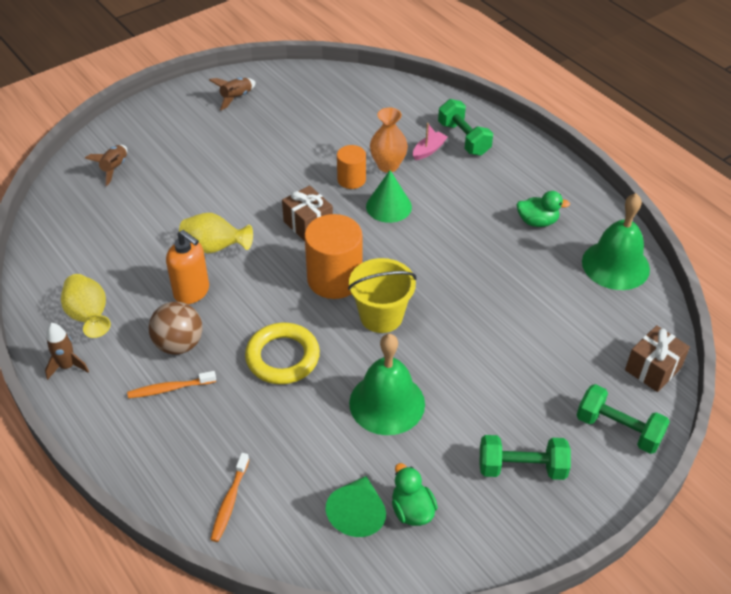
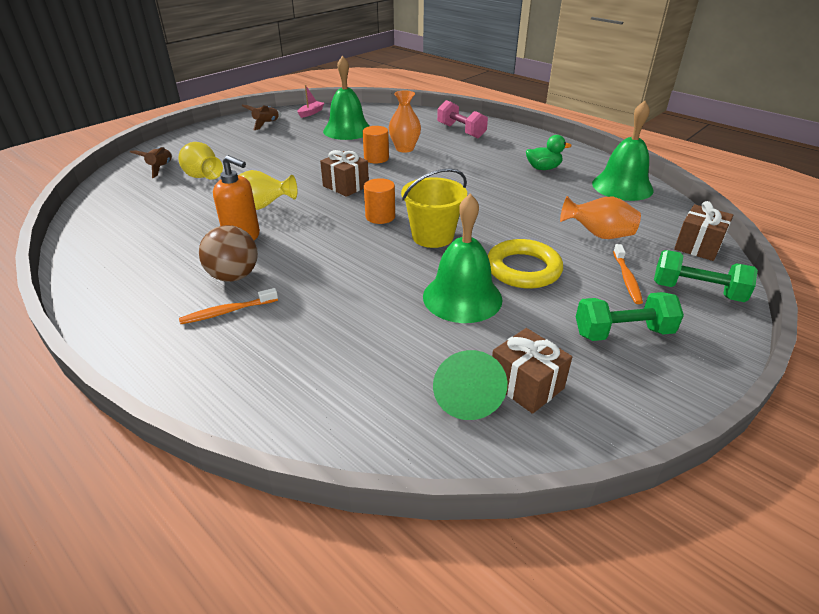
camera: 10 degrees left, 10 degrees down
brown rocket [45,323,89,380] -> none
yellow vase [61,274,111,338] -> yellow vase moved to [178,142,223,180]
orange toothbrush [210,453,249,542] -> orange toothbrush moved to [613,244,643,304]
yellow ring [245,323,320,384] -> yellow ring moved to [488,239,563,289]
orange cylinder [304,214,362,299] -> orange cylinder [364,178,395,224], size x0.57
green cone [366,170,412,223] -> none
green duck [392,463,438,526] -> brown gift [492,328,572,414]
pink boat [413,123,448,160] -> pink boat moved to [298,85,324,118]
green dumbbell [438,99,493,156] -> pink dumbbell [437,100,488,138]
none -> green bell [323,56,369,140]
none -> orange vase [560,196,641,239]

